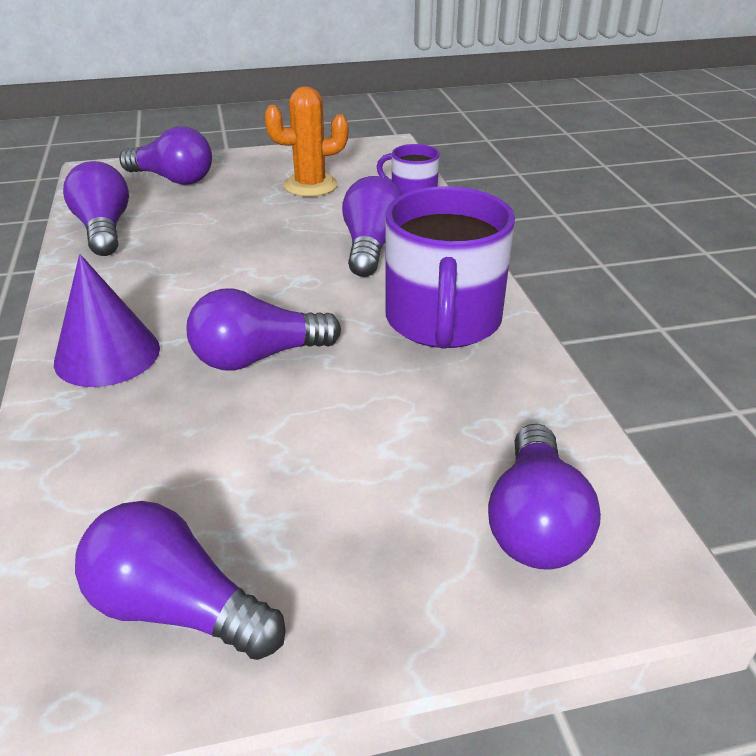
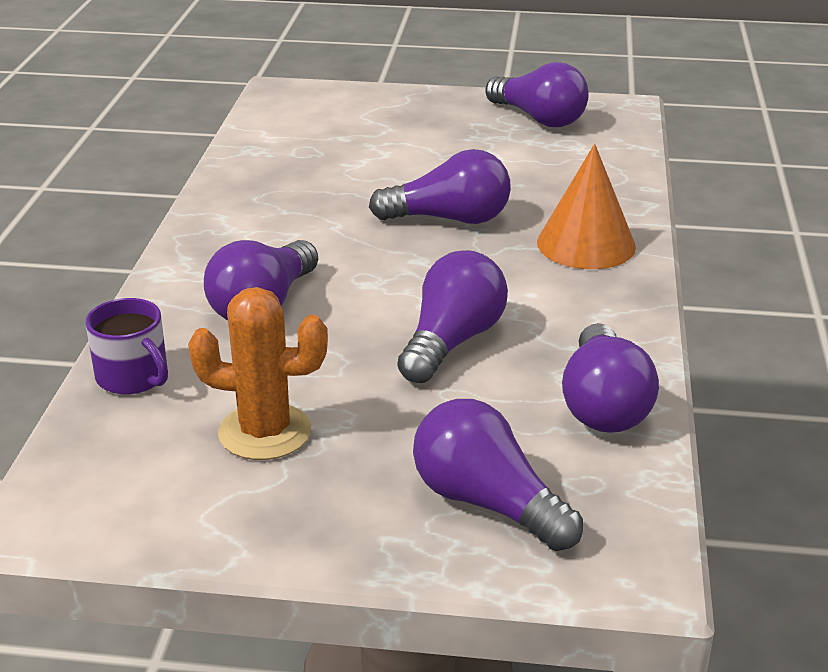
camera: 160 degrees left, 5 degrees down
purple cone [54,254,160,387] -> orange cone [537,144,636,269]
purple mug [385,186,515,349] -> none
purple light bulb [488,424,601,569] -> purple light bulb moved to [397,250,508,383]

